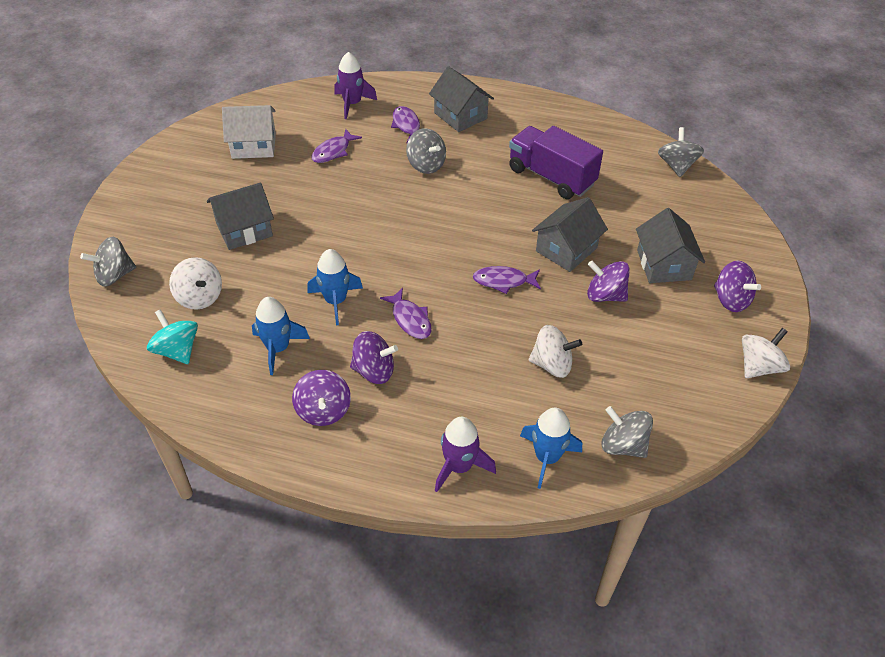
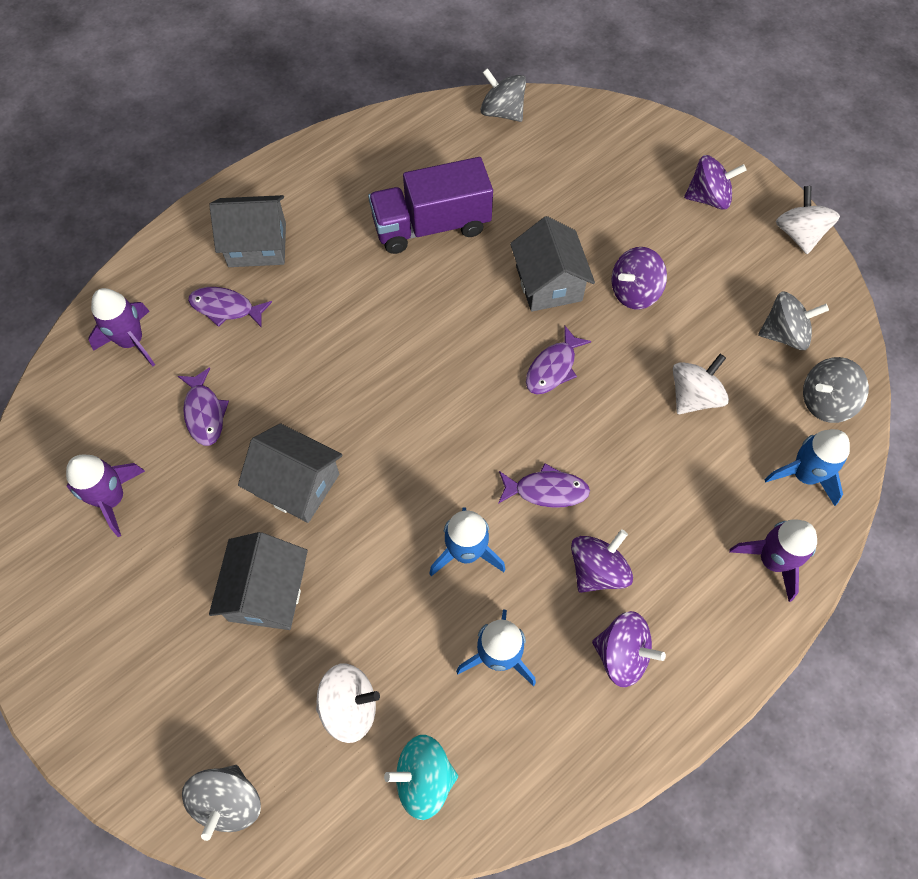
camera: 55 degrees left, 15 degrees up
white house [222,105,276,159] -> purple rocket [66,455,145,537]
grey spinning top [406,128,446,174] -> grey spinning top moved to [758,291,829,350]
grey house [636,208,705,283] -> grey house moved to [238,423,343,523]

